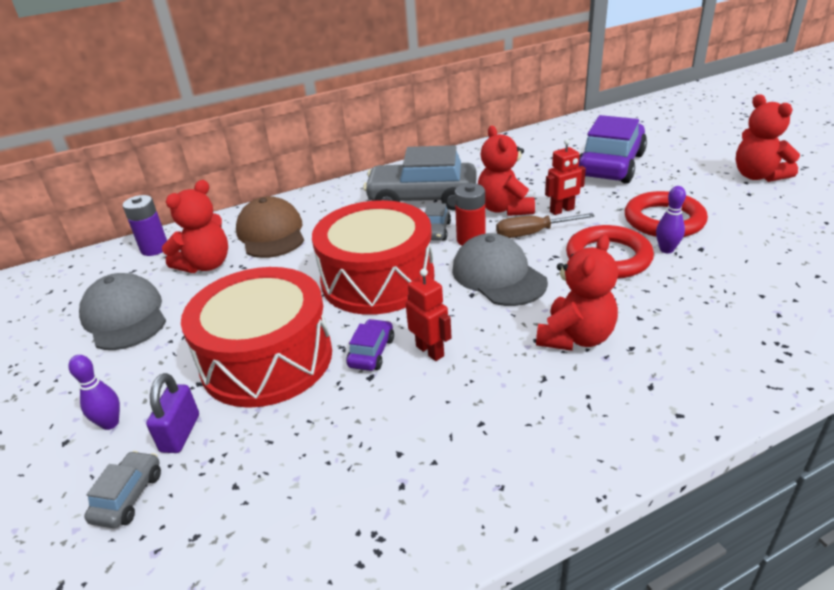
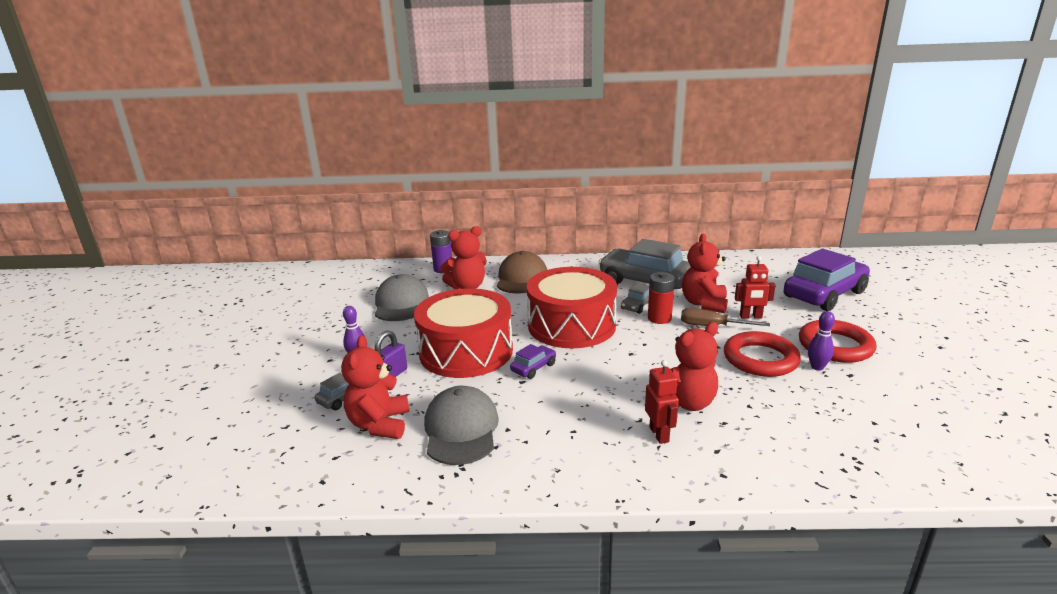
camera: 25 degrees right, 10 degrees down
red robot [406,268,452,361] -> red robot moved to [645,360,679,444]
grey cap [452,233,548,306] -> grey cap moved to [424,386,499,465]
red teddy bear [736,94,800,182] -> red teddy bear moved to [341,335,410,439]

